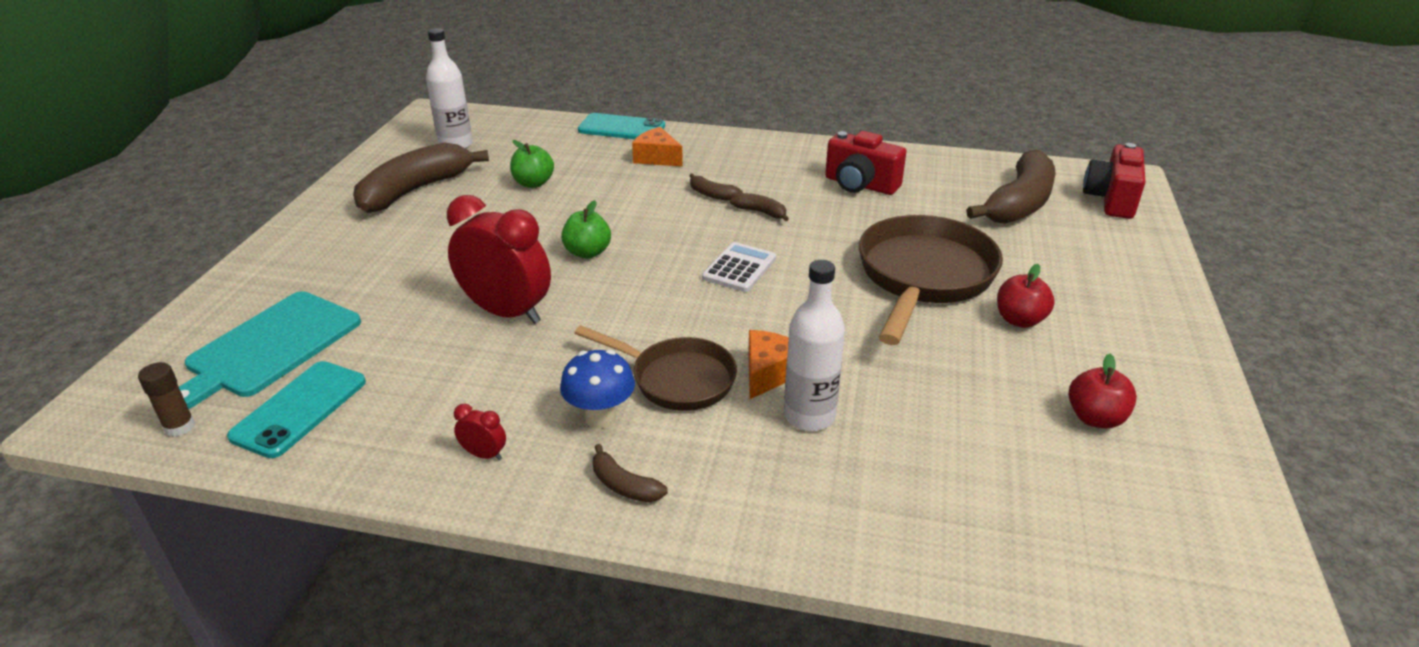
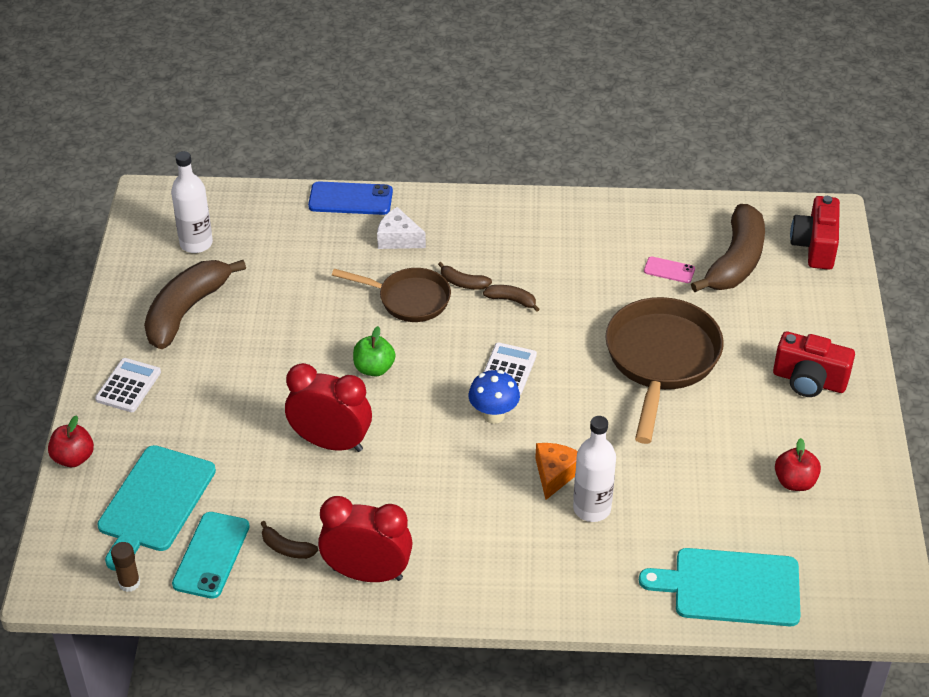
camera: 10 degrees left, 10 degrees up
red clock [454,404,506,460] -> red clock [318,496,413,582], size x2.46
green apple [510,140,554,188] -> none
blue mushroom [560,350,635,429] -> blue mushroom moved to [469,370,520,424]
brown pan [575,325,737,411] -> brown pan moved to [332,268,451,322]
turquoise phone [578,113,665,139] -> blue phone [308,181,393,215]
brown banana [593,444,668,502] -> brown banana moved to [260,521,318,559]
orange cheese [632,127,683,167] -> white cheese [377,207,426,249]
red camera [825,131,906,195] -> red camera moved to [773,331,855,397]
red apple [997,264,1055,328] -> red apple moved to [48,415,94,467]
none -> white calculator [95,358,161,412]
none -> turquoise cutting board [639,548,801,626]
none -> pink phone [644,256,695,283]

